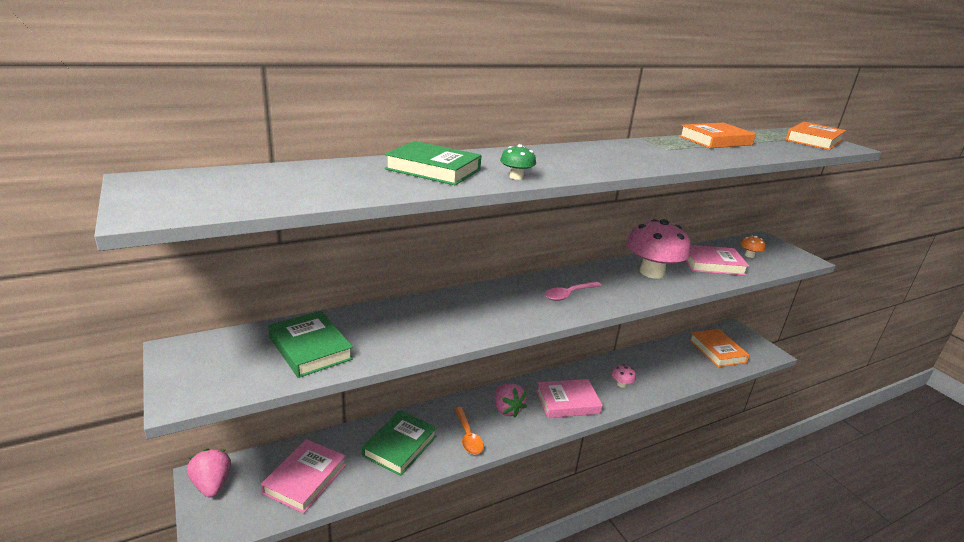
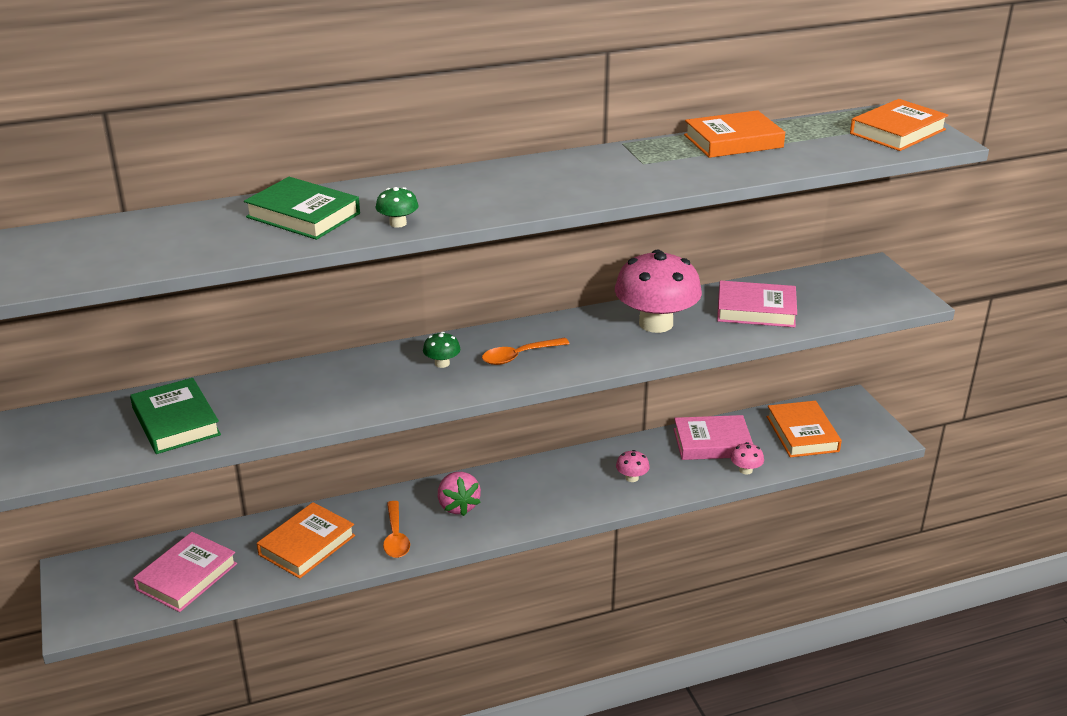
camera: 10 degrees right, 5 degrees up
pink strawberry [187,448,231,498] -> none
green book [362,410,437,476] -> orange book [257,502,355,579]
pink book [536,379,603,418] -> pink book moved to [674,415,753,460]
pink spoon [545,282,602,301] -> orange spoon [482,338,570,365]
orange mushroom [740,236,766,258] -> none
none -> green mushroom [423,332,460,368]
none -> pink mushroom [730,442,764,474]

